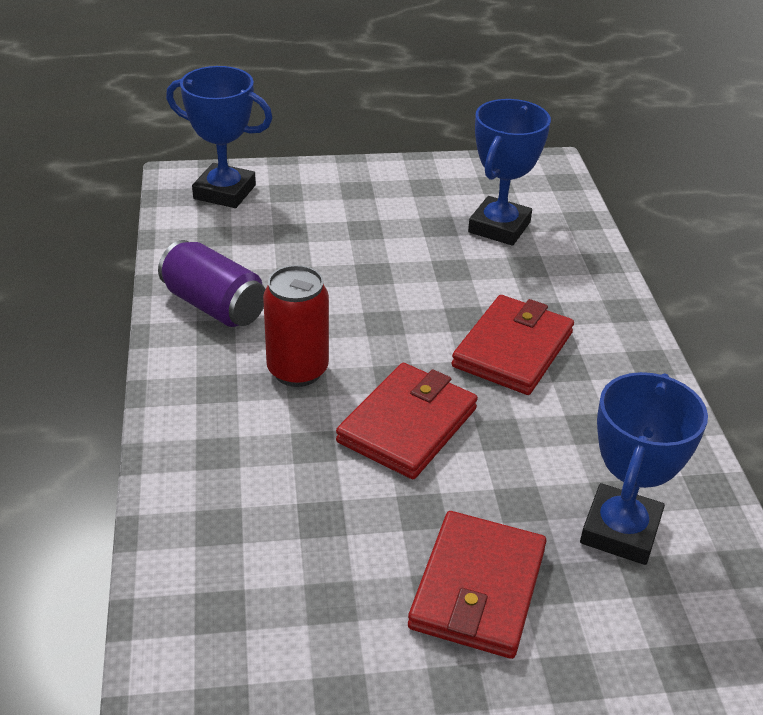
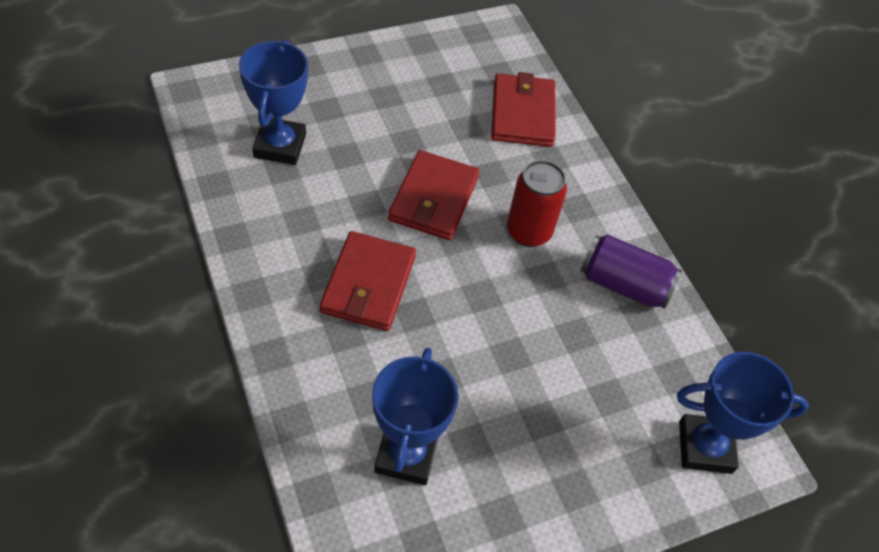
camera: 160 degrees right, 15 degrees up
red wallet [408,511,546,659] -> red wallet moved to [491,72,555,147]

